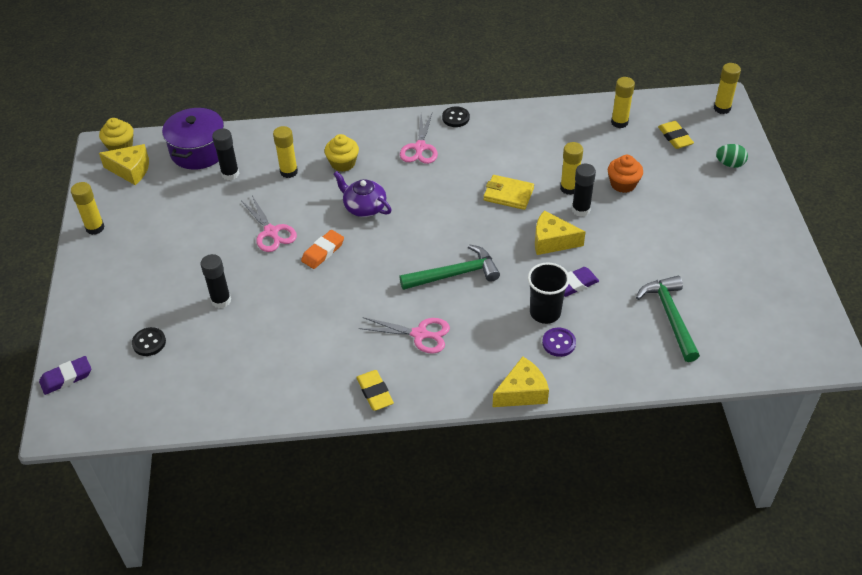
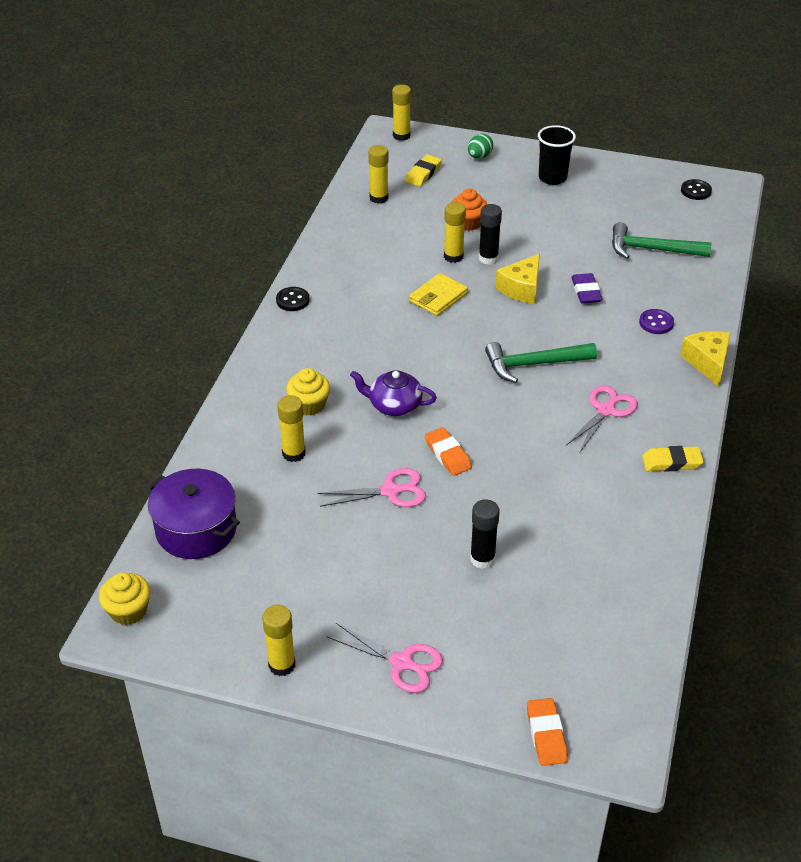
camera: 70 degrees left, 5 degrees down
purple eraser [39,356,91,395] -> orange eraser [527,698,568,766]
yellow cheese [99,144,149,185] -> none
black button [132,327,166,356] -> black button moved to [681,179,712,200]
black glue stick [212,128,239,180] -> none
purple teapot [333,171,392,217] -> purple teapot turned 45 degrees clockwise [350,370,437,416]
green hammer [399,244,500,290] -> green hammer turned 105 degrees counterclockwise [485,342,597,383]
pink scissors [400,114,438,164] -> pink scissors moved to [327,623,443,693]
black cup [528,262,570,324] -> black cup moved to [538,125,576,185]
yellow eraser [658,121,694,149] -> yellow eraser turned 60 degrees counterclockwise [405,154,442,187]

